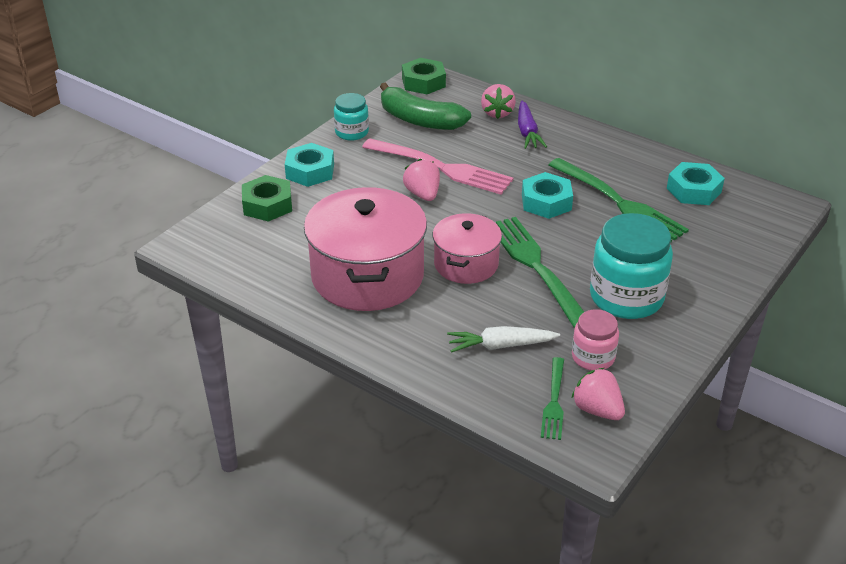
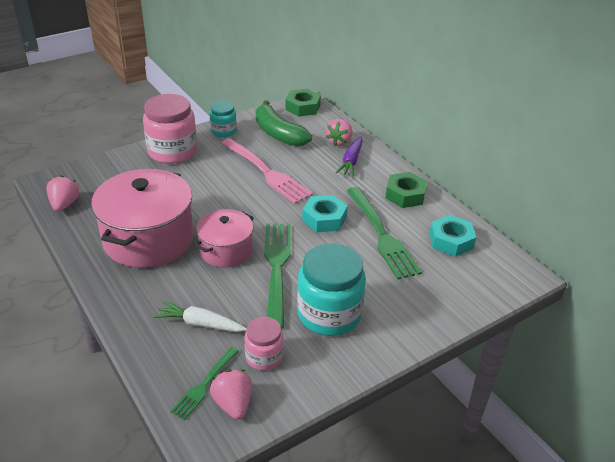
camera: 20 degrees right, 0 degrees up
green nut [242,175,292,222] -> green nut moved to [385,172,427,208]
turquoise nut [285,143,334,187] -> pink jar [143,94,197,164]
pink strawberry [403,159,440,201] -> pink strawberry moved to [46,175,79,211]

